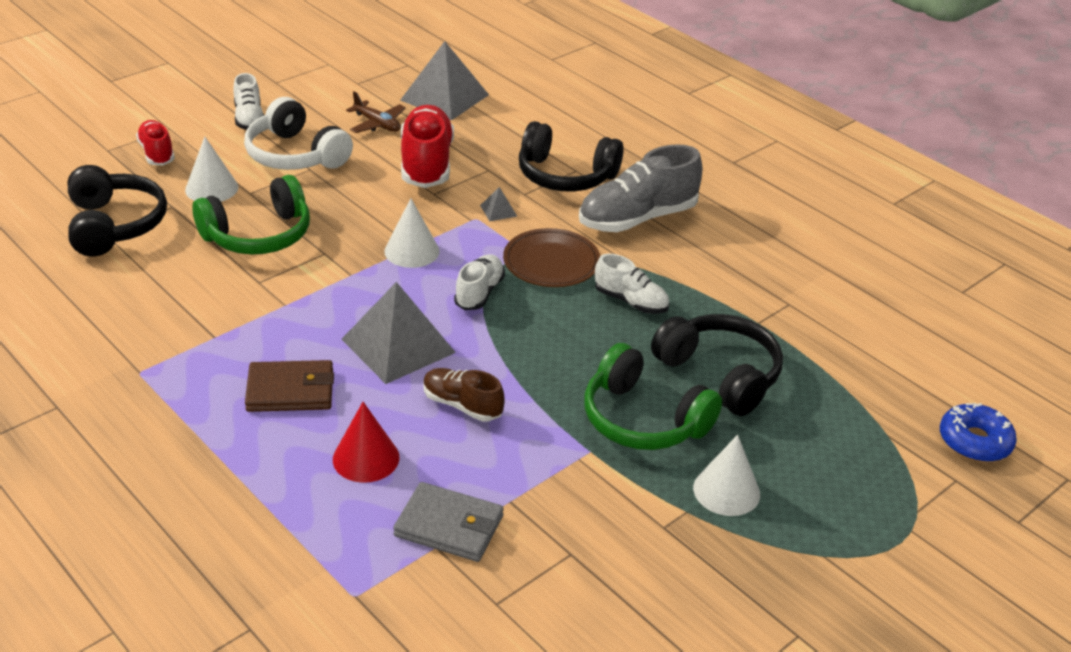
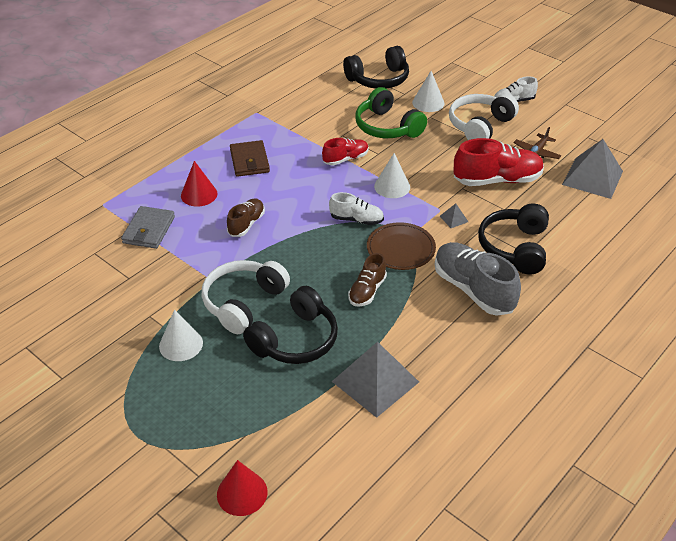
camera: 85 degrees right, 5 degrees up
red shoe [136,120,175,165] -> red shoe moved to [322,138,369,165]
grey pyramid [341,282,456,384] -> grey pyramid moved to [332,342,419,418]
green headphones [584,343,722,450] -> white headphones [202,260,290,334]
white shoe [595,254,670,314] -> brown shoe [348,253,387,307]
blue donut [940,403,1017,462] -> red cone [217,460,268,516]

